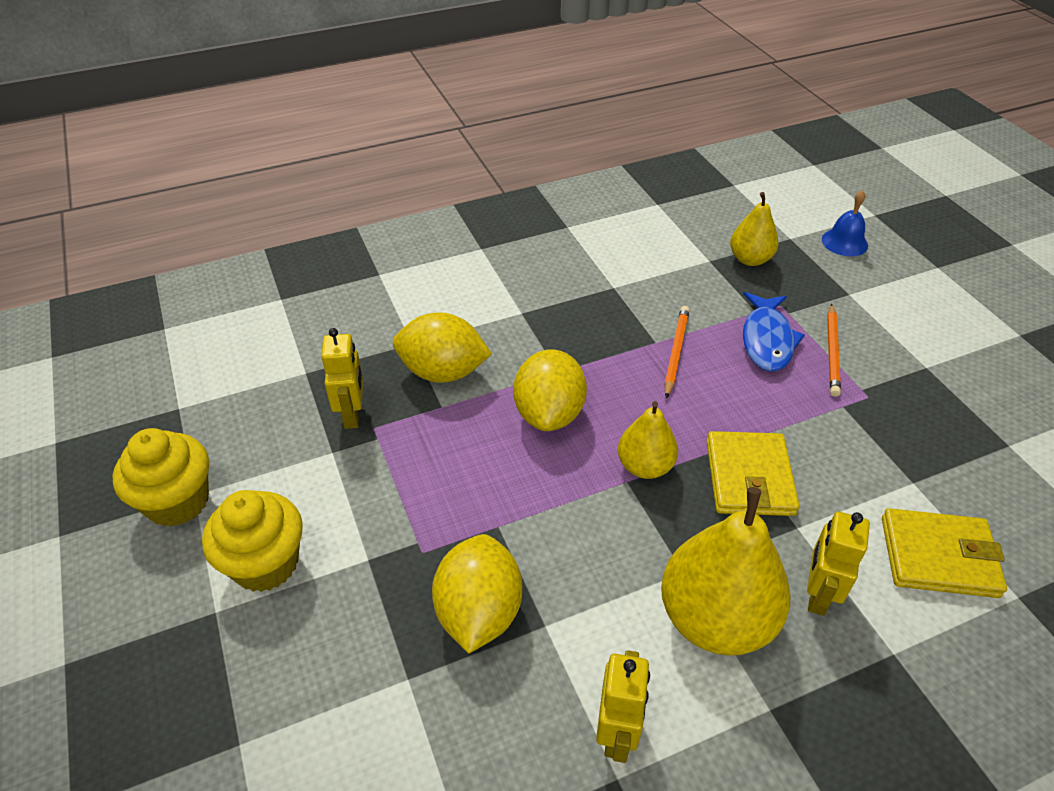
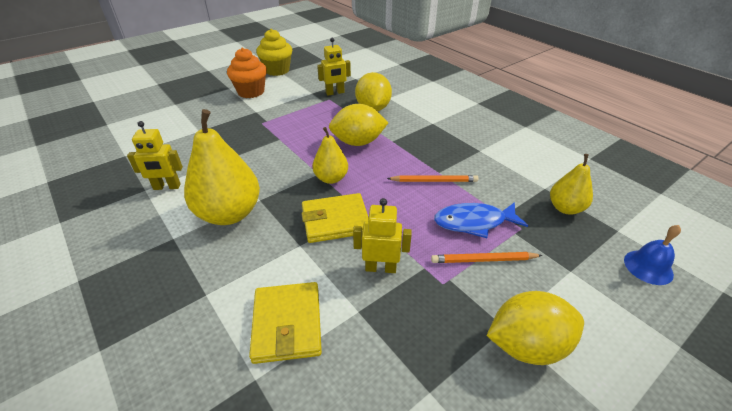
camera: 75 degrees right, 5 degrees down
yellow cupcake [202,490,303,592] -> orange cupcake [227,48,267,98]
yellow lemon [432,534,522,653] -> yellow lemon moved to [487,291,584,365]
yellow robot [807,511,870,616] -> yellow robot moved to [353,198,412,273]

